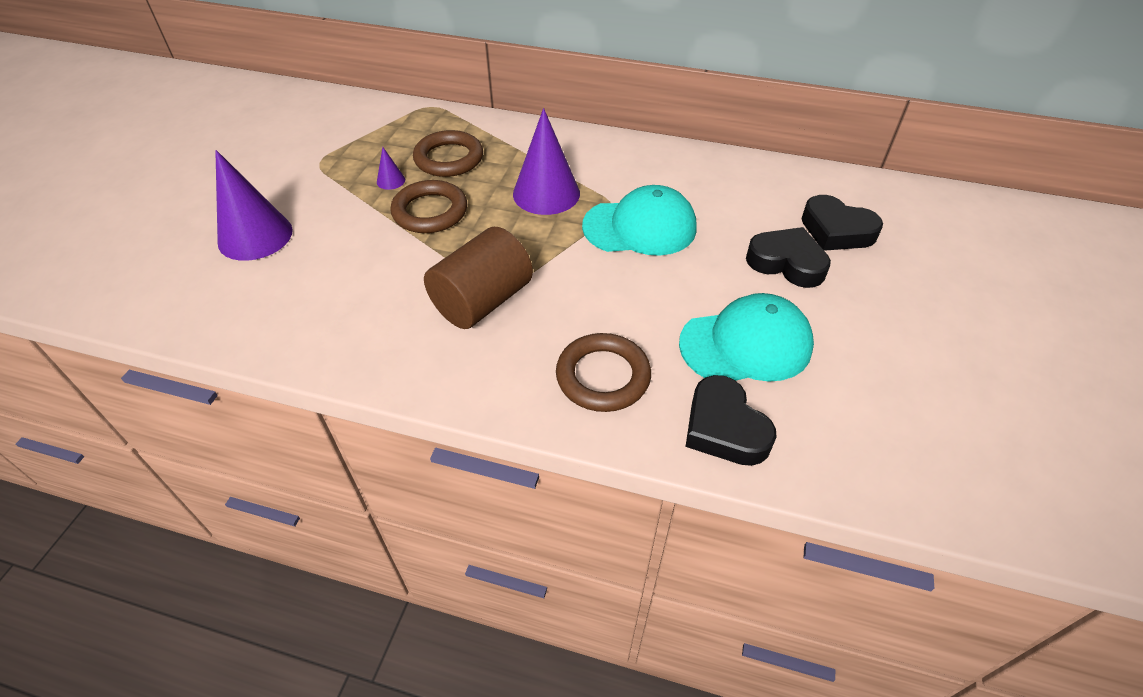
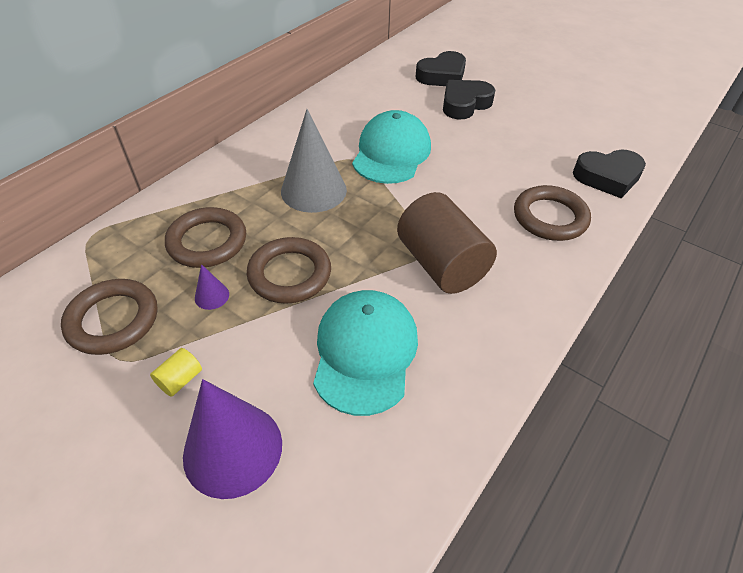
camera: 70 degrees left, 0 degrees up
purple cone [513,108,580,215] -> grey cone [281,109,347,213]
turquoise cap [679,293,814,382] -> turquoise cap moved to [313,290,418,416]
none -> brown ring [61,279,158,355]
none -> yellow cylinder [150,348,202,397]

